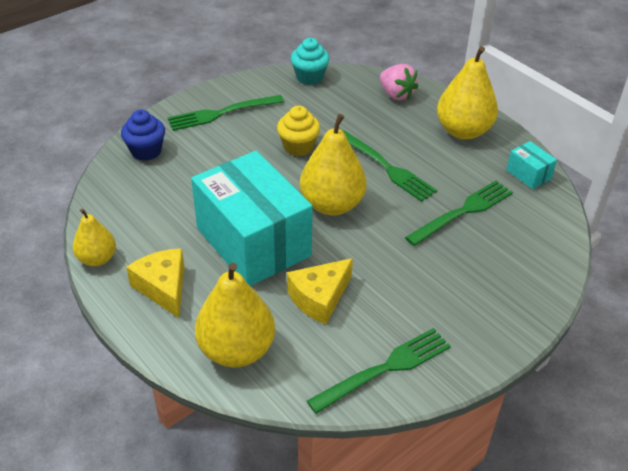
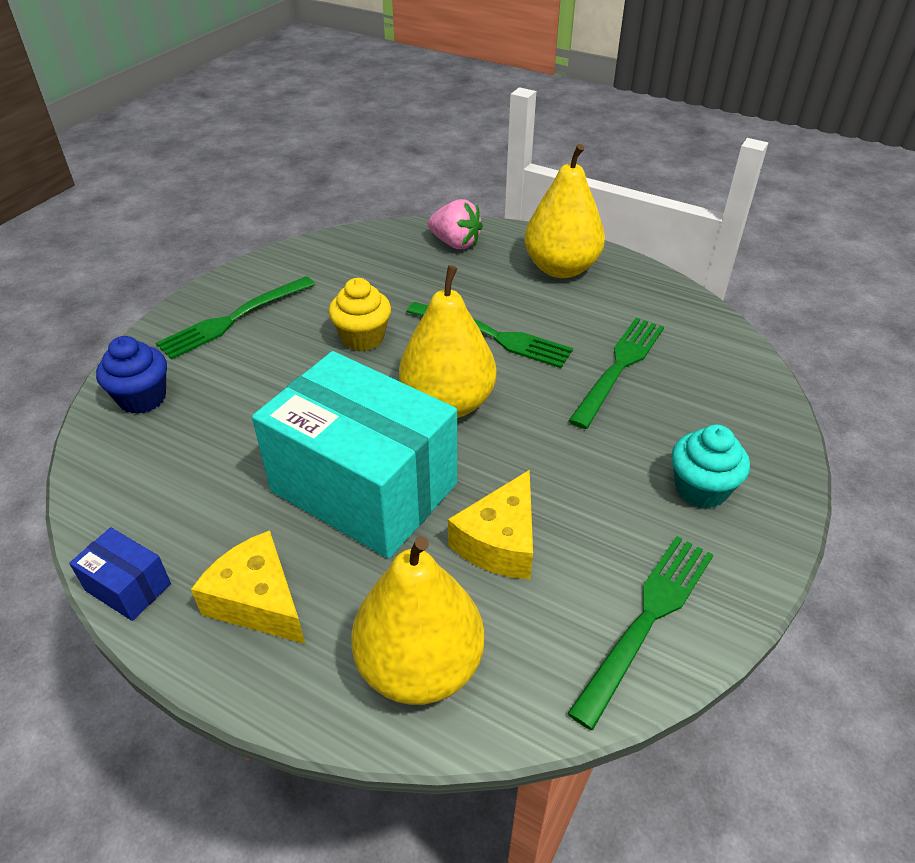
camera: 20 degrees left, 0 degrees up
yellow pear [73,209,116,266] -> blue box [69,527,171,621]
turquoise cupcake [291,38,330,85] -> turquoise cupcake moved to [672,425,750,509]
turquoise box [506,141,557,189] -> none

